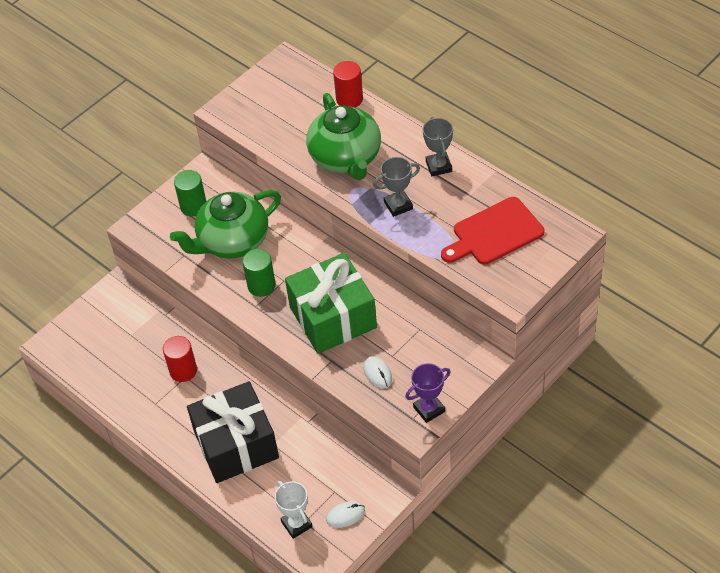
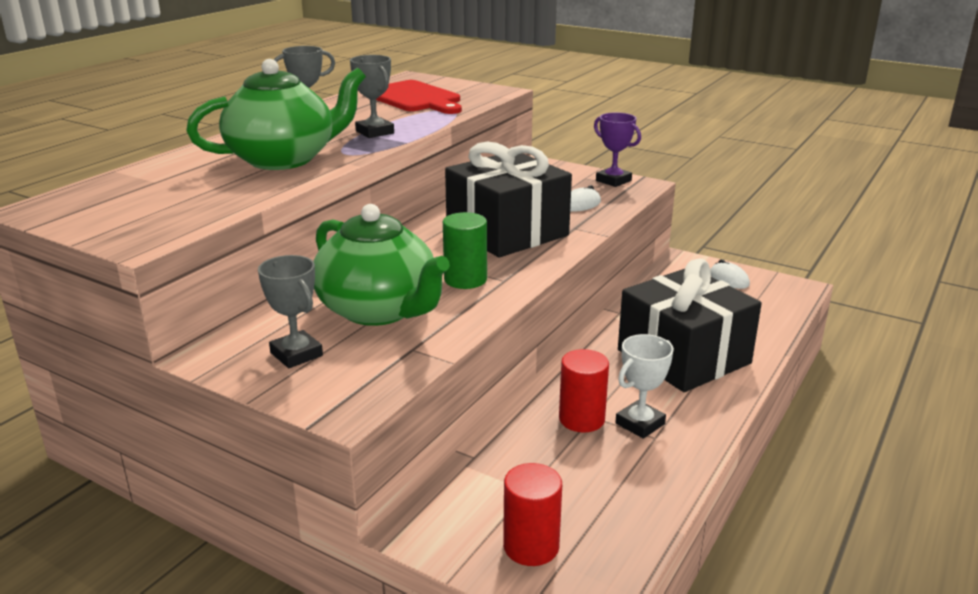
camera: 105 degrees left, 25 degrees down
green cylinder [174,170,206,216] -> grey trophy [258,255,323,368]
white trophy [275,481,313,539] -> white trophy moved to [615,334,674,439]
green gift [285,253,377,354] -> black gift [445,142,572,257]
red cylinder [333,61,363,107] -> red cylinder moved to [503,463,562,566]

